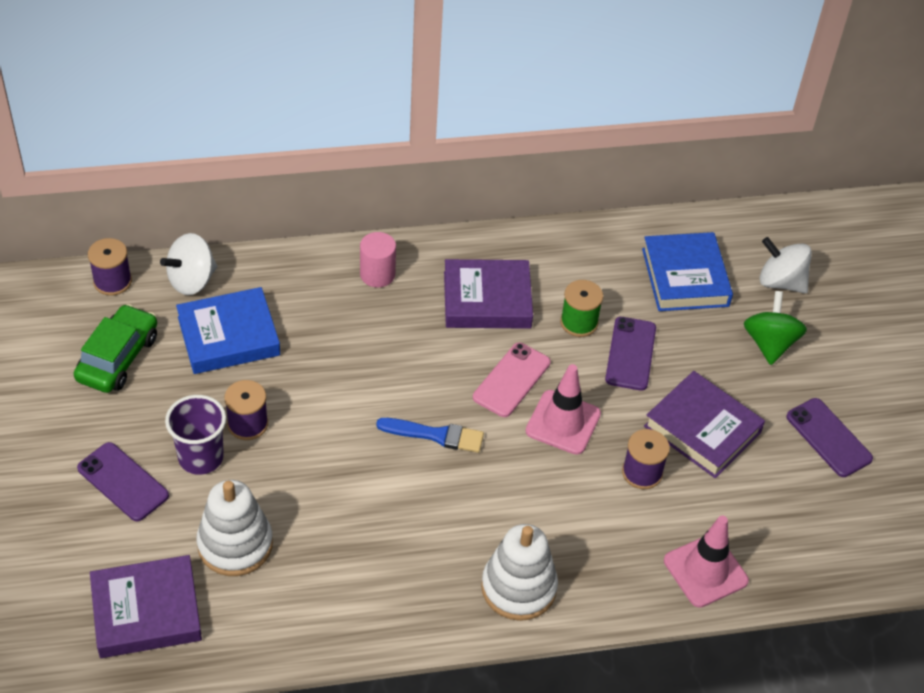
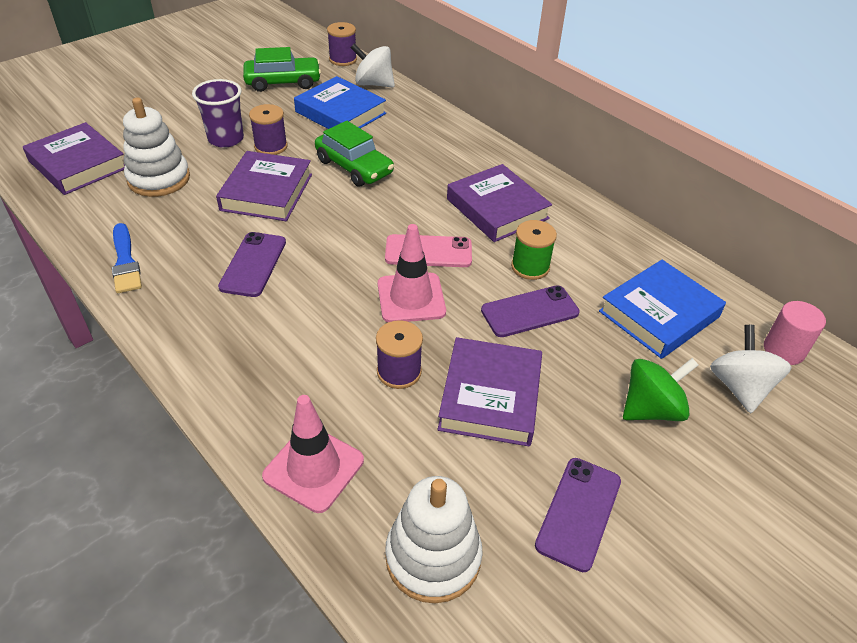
camera: 60 degrees right, 5 degrees down
purple phone [77,442,169,521] -> purple phone moved to [218,232,286,297]
pink cylinder [360,232,396,288] -> pink cylinder moved to [764,301,826,365]
blue brush [376,418,484,453] -> blue brush moved to [112,223,142,293]
white stacking toy [481,524,558,621] -> white stacking toy moved to [385,476,483,603]
none -> purple book [216,151,312,221]
none -> green car [315,121,394,187]

